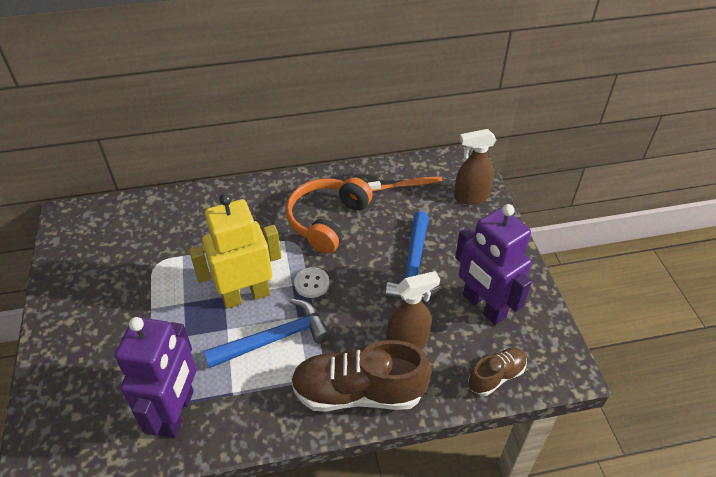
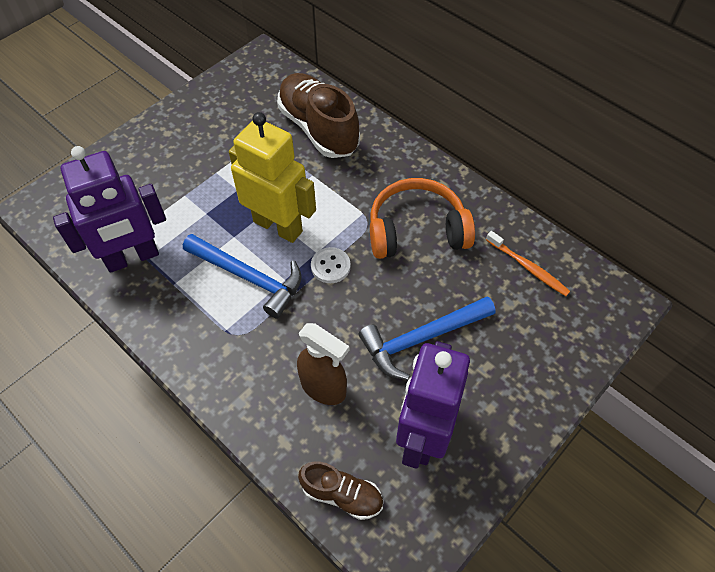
camera: 55 degrees right, 10 degrees up
brown shoe [291,340,431,412] -> brown shoe moved to [277,73,360,158]
brown spray bottle [454,129,496,205] -> none

